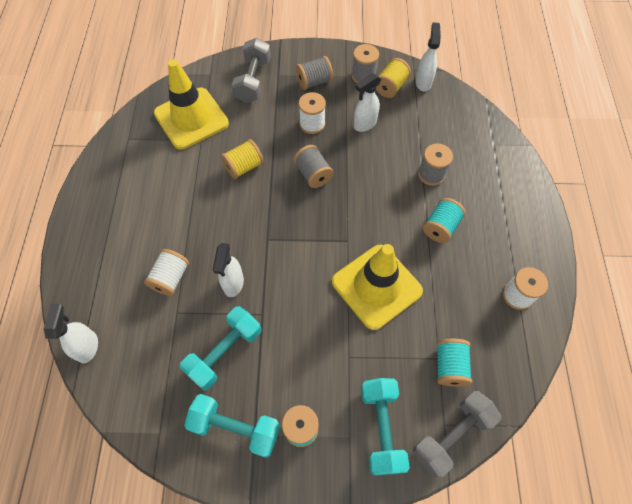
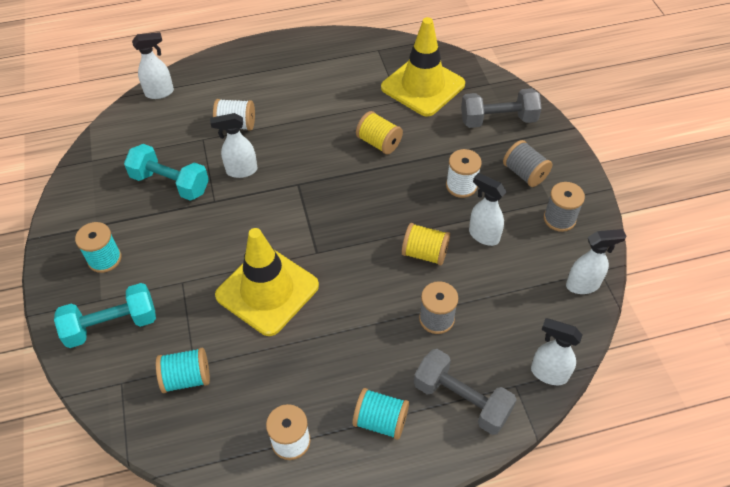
camera: 75 degrees right, 10 degrees down
turquoise dumbbell [184,394,280,458] -> none
grey spool [294,145,333,188] -> none
yellow spool [376,58,411,98] -> yellow spool moved to [402,223,450,266]
grey dumbbell [413,391,501,477] -> grey dumbbell moved to [414,349,517,435]
turquoise spool [423,198,466,243] -> turquoise spool moved to [353,388,409,440]
none -> white spray bottle [531,318,582,385]

